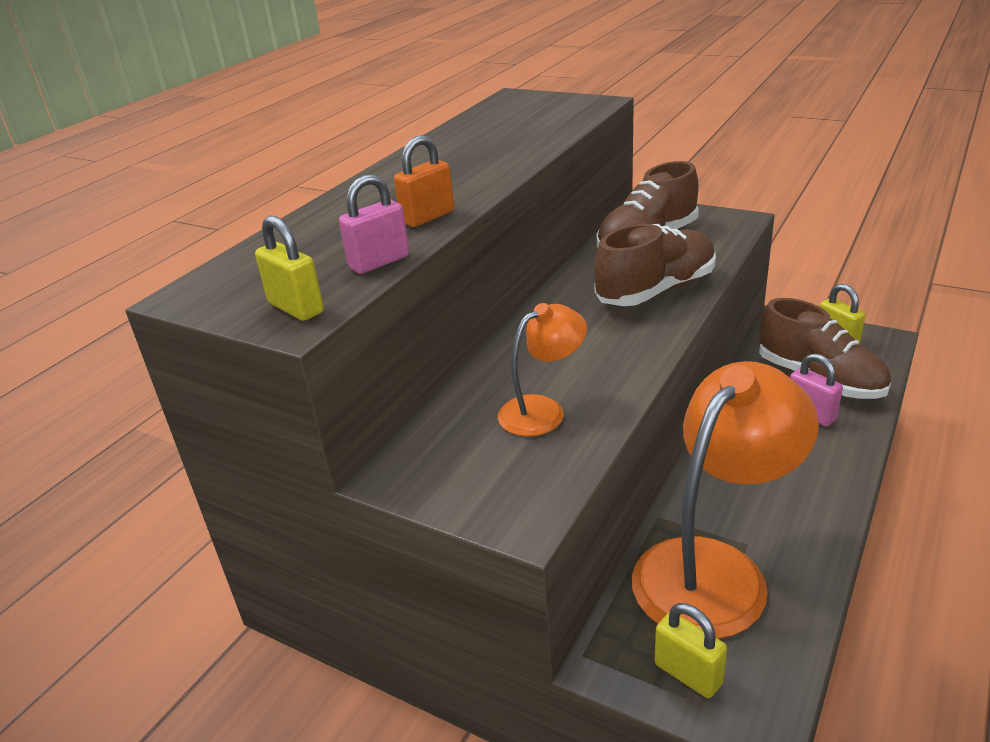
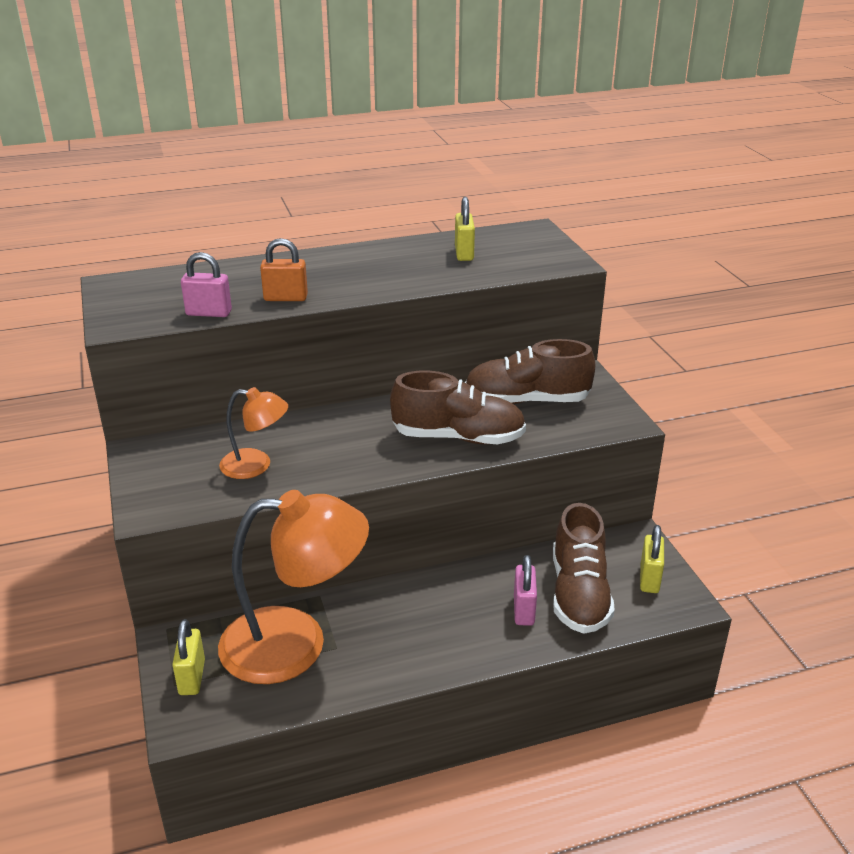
camera: 40 degrees right, 0 degrees up
yellow padlock [255,216,324,321] -> yellow padlock moved to [455,197,475,261]

